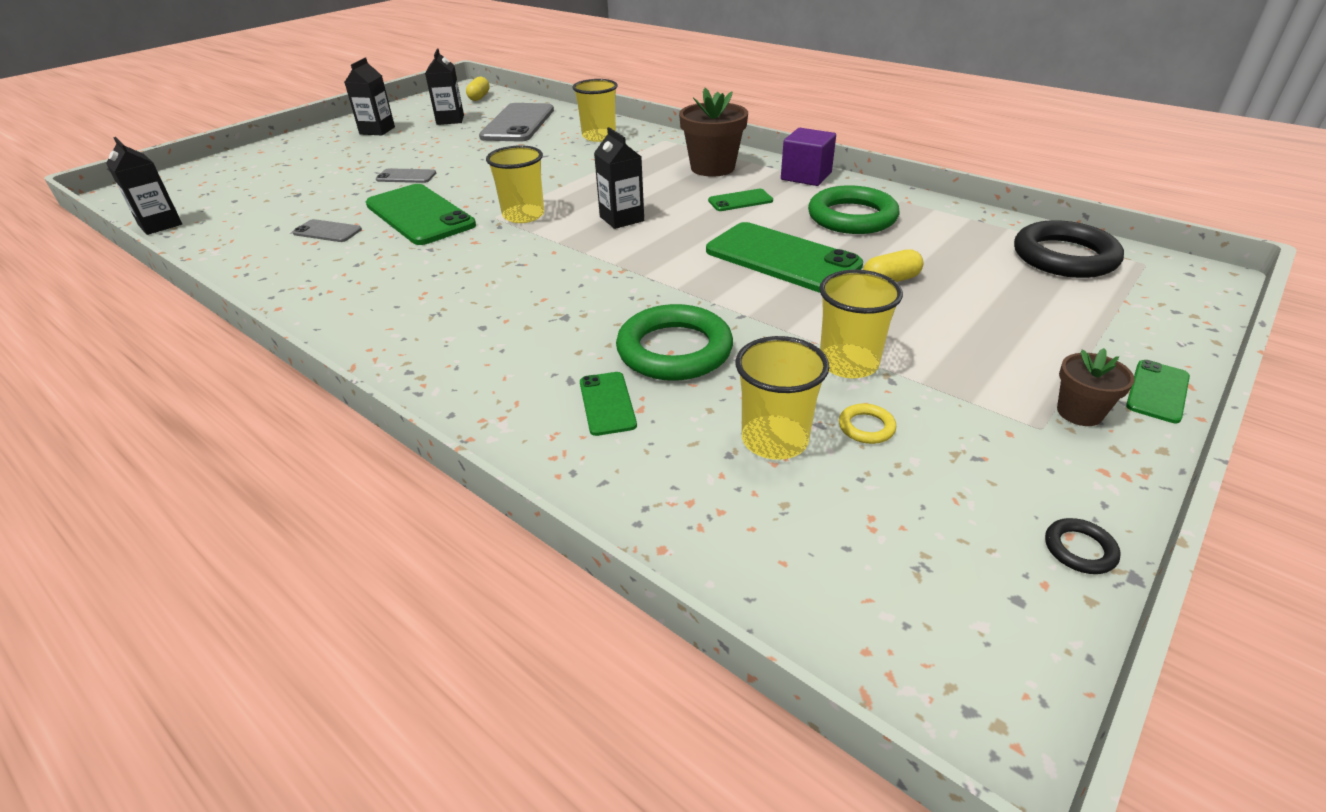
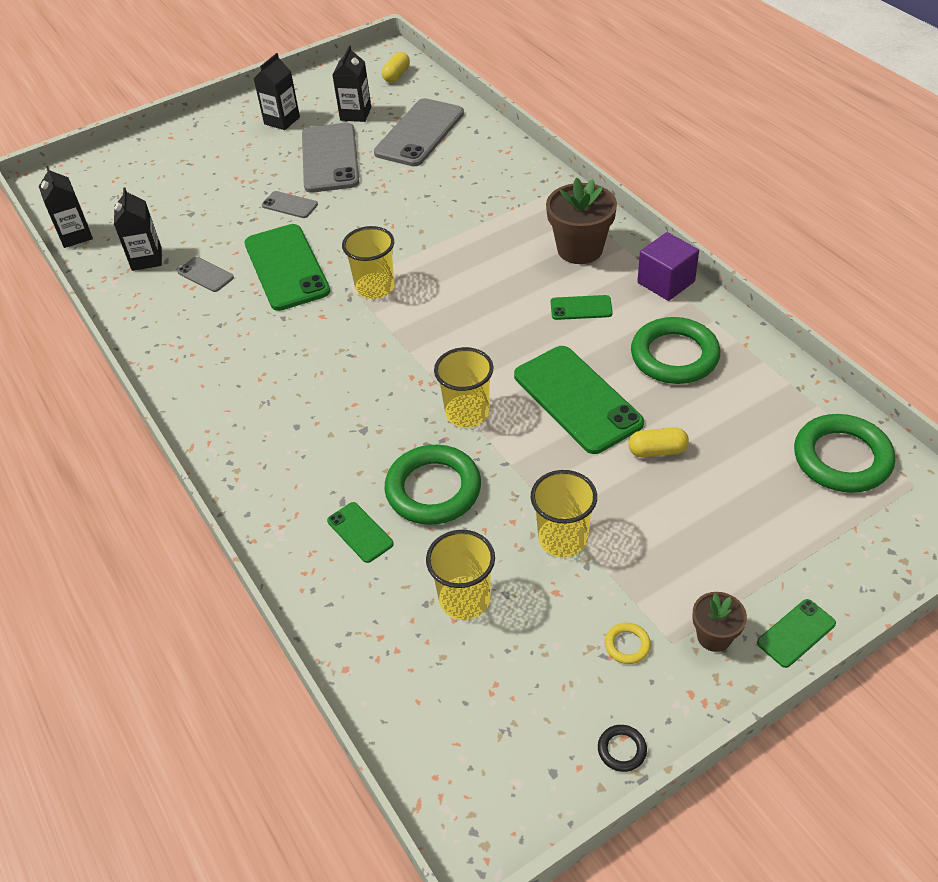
camera: 20 degrees right, 10 degrees up
yellow cup [572,79,618,142] -> yellow cup moved to [434,347,494,428]
green phone [580,372,637,436] -> green phone turned 45 degrees counterclockwise [327,502,394,563]
black carton [594,127,644,229] -> black carton moved to [114,187,162,271]
yellow ring [839,403,896,444] -> yellow ring moved to [605,623,651,664]
black ring [1014,220,1124,278] -> green ring [794,414,895,493]
none -> grey phone [302,123,359,193]

